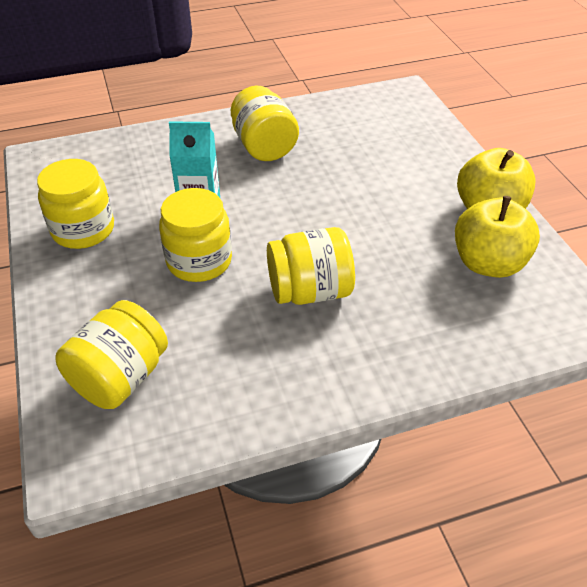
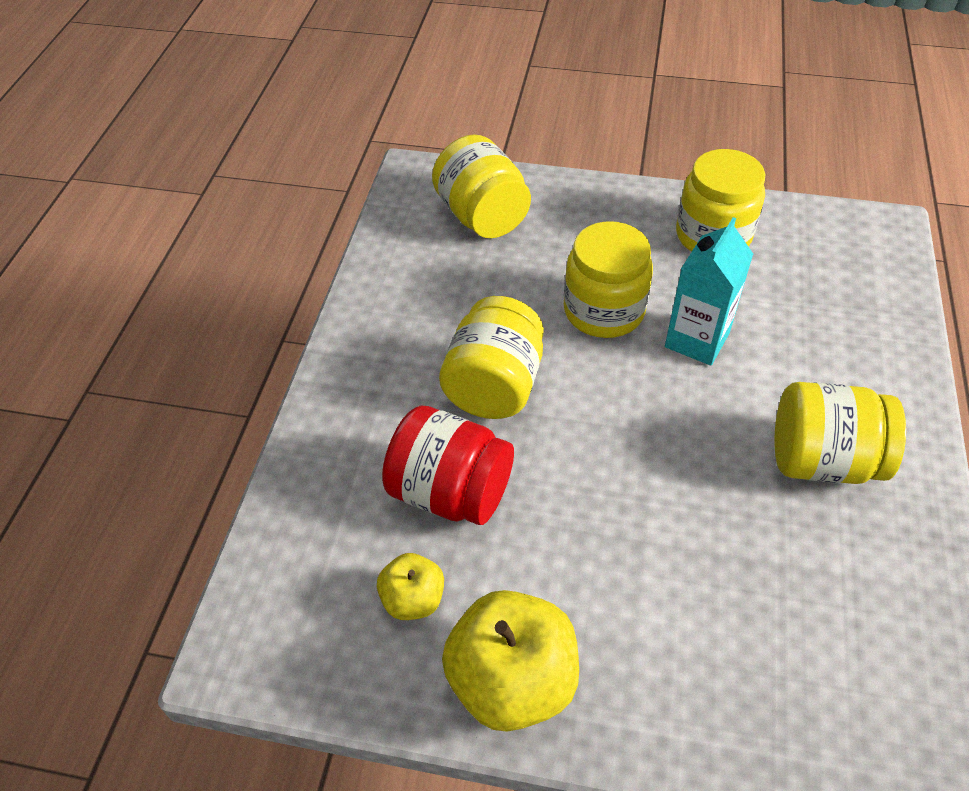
camera: 120 degrees right, 5 degrees up
yellow apple [455,196,540,278] -> yellow apple [377,553,444,620], size x0.54
none -> red jar [382,405,514,525]

